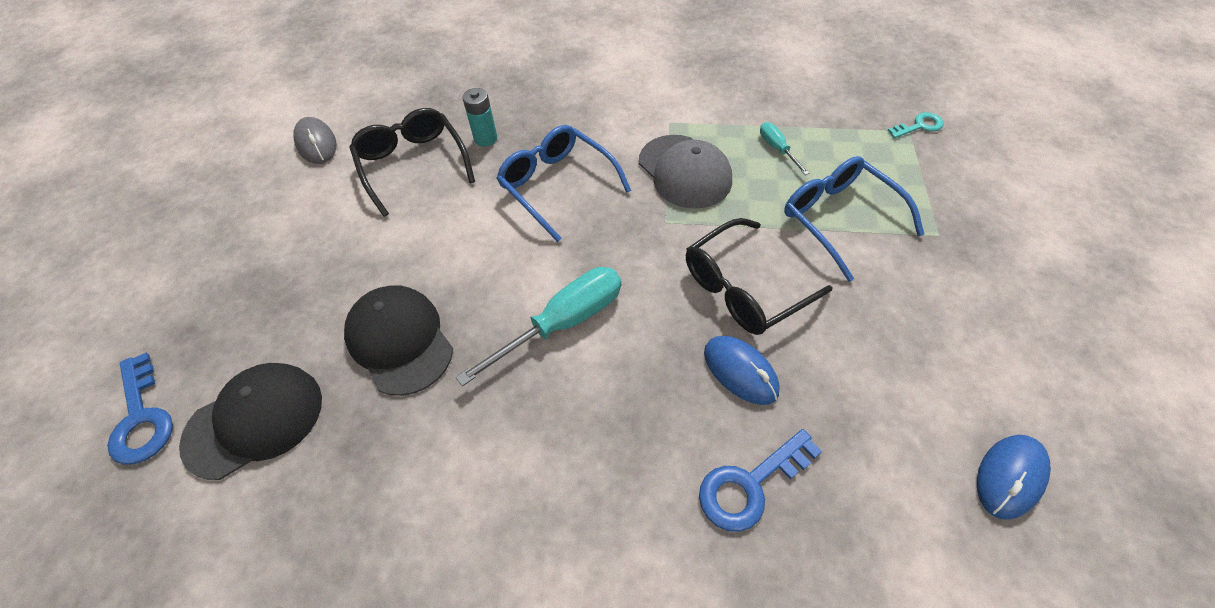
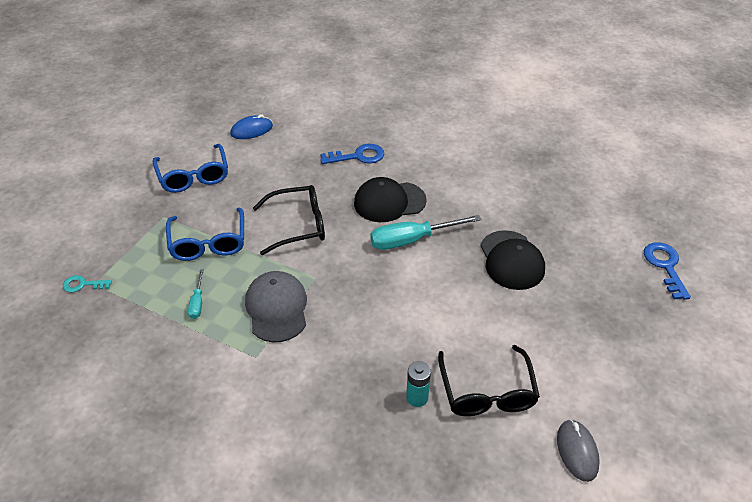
camera: 160 degrees left, 10 degrees down
black cap [179,363,322,480] -> black cap moved to [354,177,427,222]
blue glasses [496,125,631,242] -> blue glasses moved to [153,144,228,193]
blue mouse [704,336,780,405] -> none

